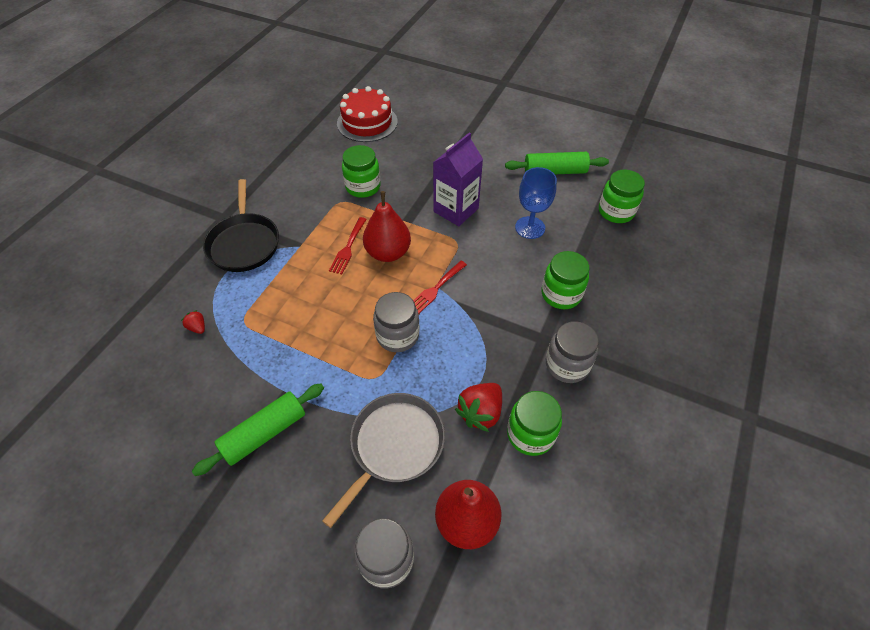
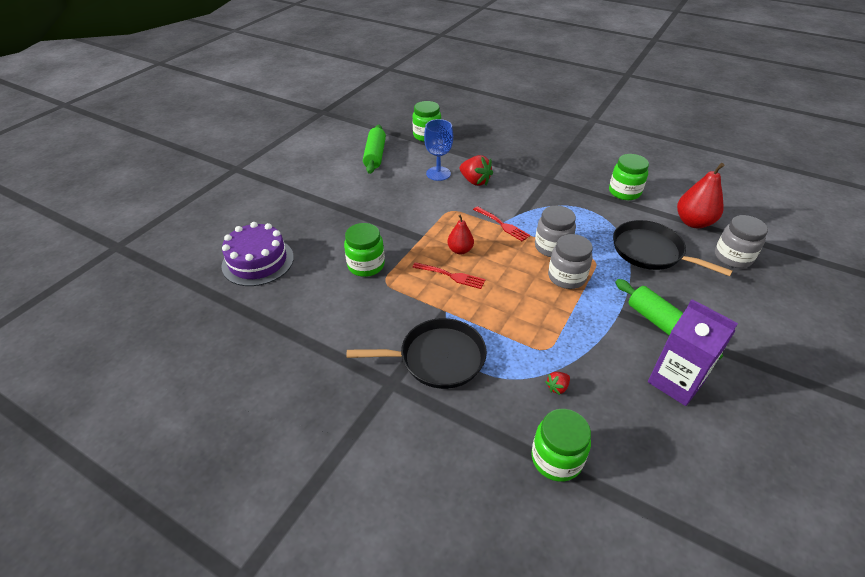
camera: 85 degrees left, 10 degrees down
grey pan [322,393,445,528] -> black pan [613,220,732,276]
red cake [337,86,398,142] -> purple cake [221,222,294,286]
red pear [363,191,411,262] -> red pear [447,214,474,254], size x0.60
purple carton [433,132,483,226] -> purple carton moved to [648,299,738,406]
red strawberry [455,383,502,432] -> red strawberry moved to [460,155,493,186]
green jar [541,251,589,309] -> green jar moved to [531,409,591,482]
grey jar [546,321,599,383] -> grey jar moved to [548,234,593,289]

